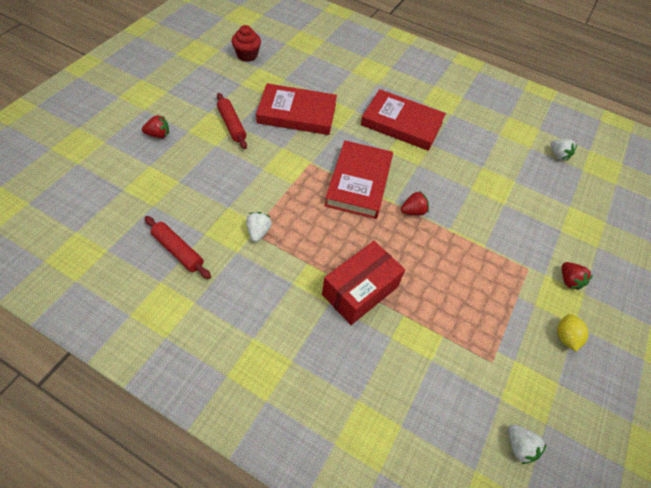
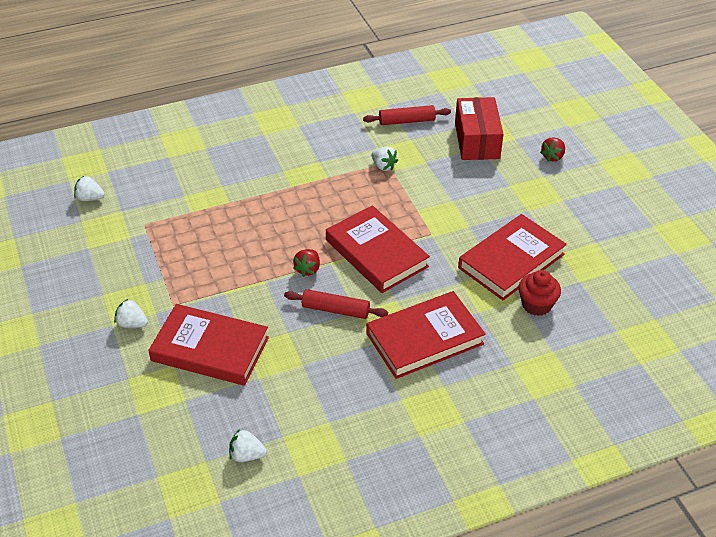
camera: 135 degrees right, 10 degrees down
red rolling pin [217,93,247,149] -> red rolling pin moved to [284,289,388,319]
red cupcake [232,25,261,62] -> red cupcake moved to [518,270,561,316]
red box [322,241,405,325] -> red box moved to [455,97,503,160]
yellow lemon [557,314,588,351] -> none
red strawberry [562,262,593,290] -> white strawberry [114,299,148,328]
none -> red book [148,304,269,386]

